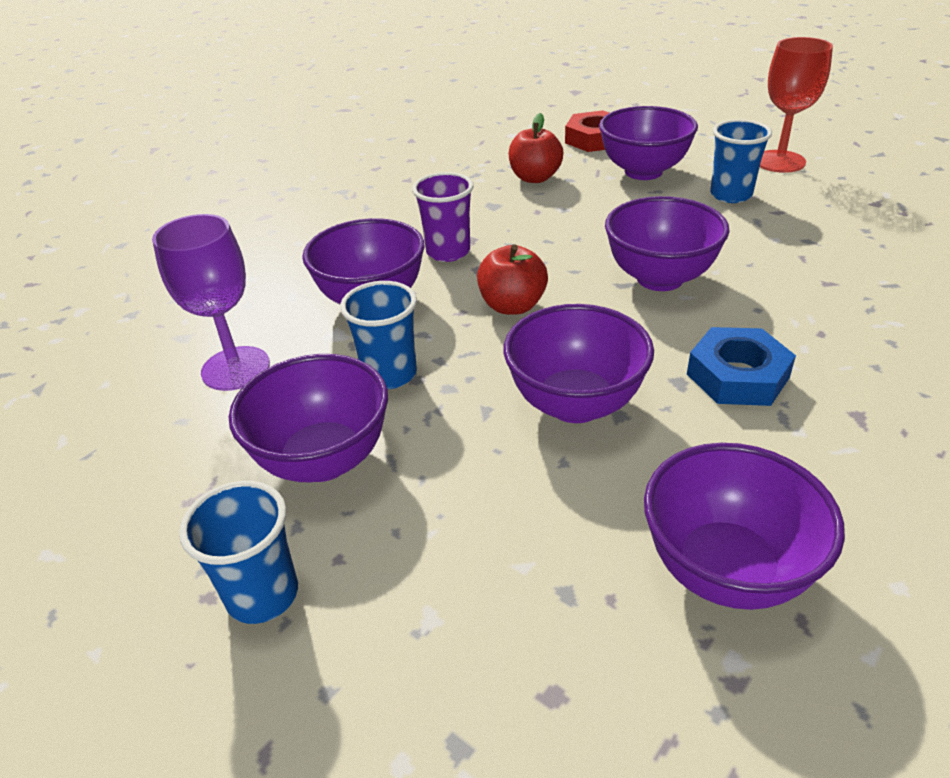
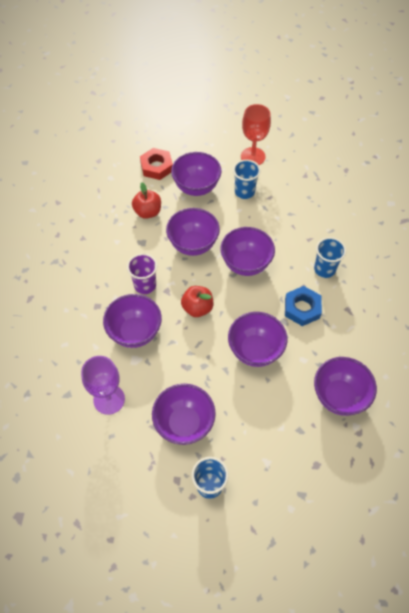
camera: 35 degrees left, 20 degrees up
blue cup [340,281,417,389] -> blue cup moved to [314,237,346,278]
none -> purple bowl [166,208,220,256]

